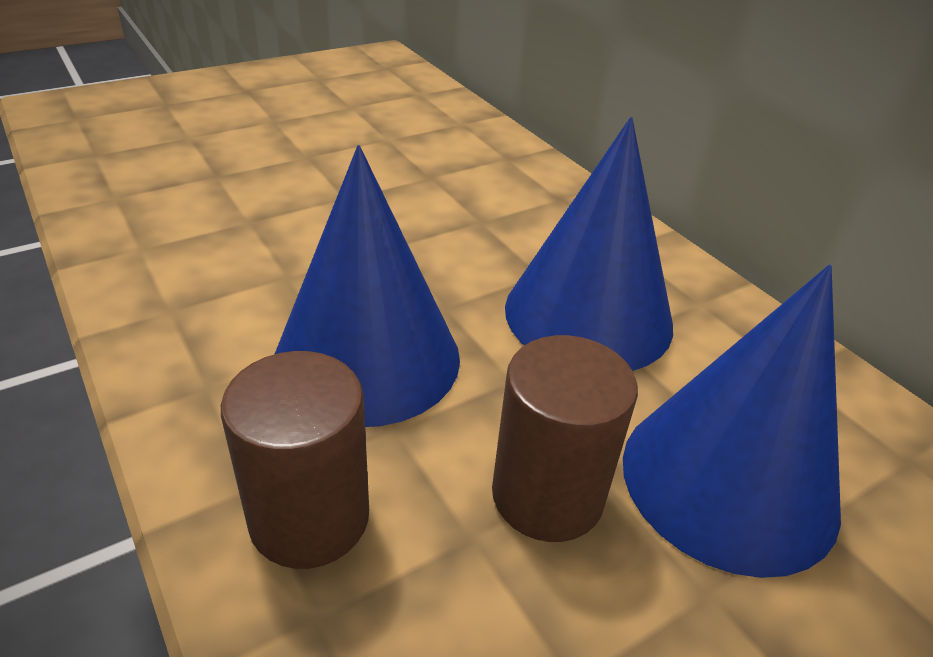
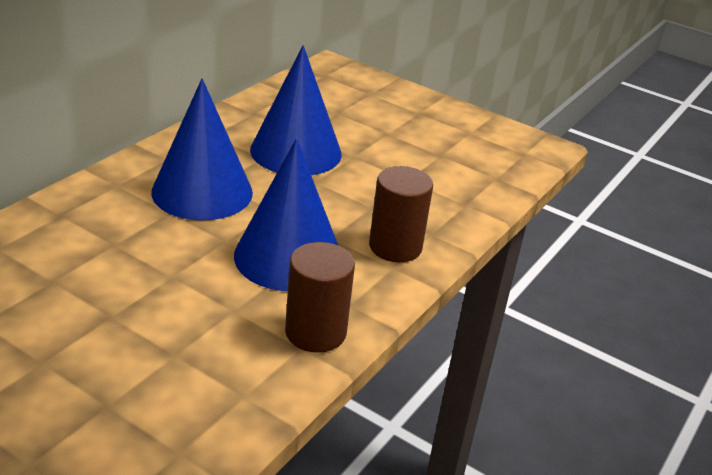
camera: 115 degrees left, 5 degrees down
brown cylinder [492,335,638,542] -> brown cylinder moved to [285,242,355,353]

